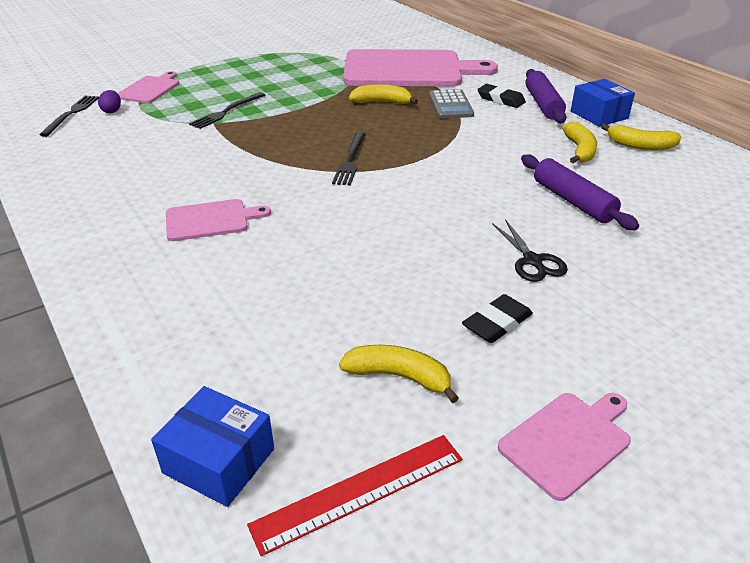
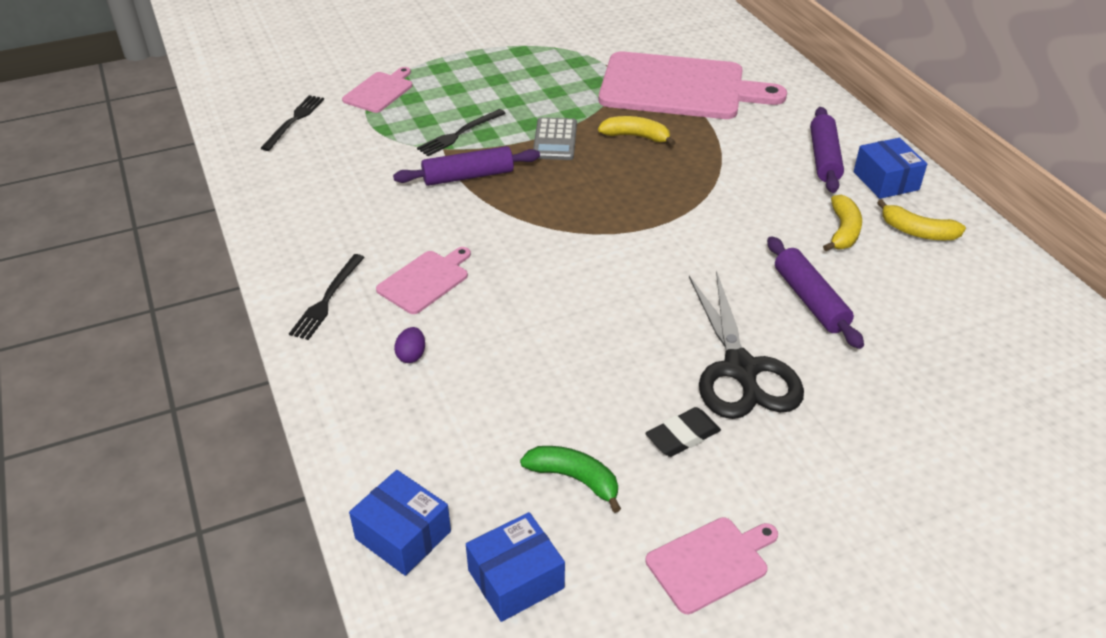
camera: 10 degrees right, 5 degrees up
purple egg [98,90,121,113] -> purple egg moved to [394,327,425,363]
pink cutting board [166,199,271,241] -> pink cutting board turned 45 degrees counterclockwise [376,247,471,314]
red ruler [247,435,462,556] -> blue box [466,512,565,622]
black fork [332,132,366,185] -> black fork moved to [289,254,365,340]
yellow banana [339,345,459,403] -> green banana [520,446,621,513]
grey calculator [429,89,474,119] -> grey calculator moved to [533,117,577,160]
black eraser [477,84,526,108] -> none
black scissors [492,219,568,282] -> black scissors [689,271,804,419], size x1.91
none -> purple rolling pin [393,146,540,186]

